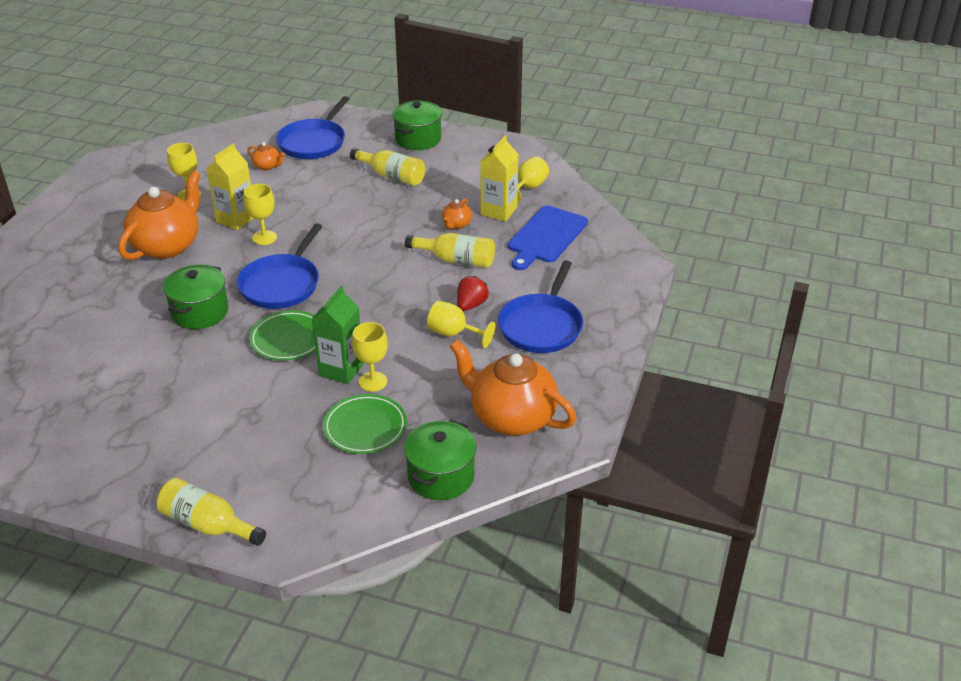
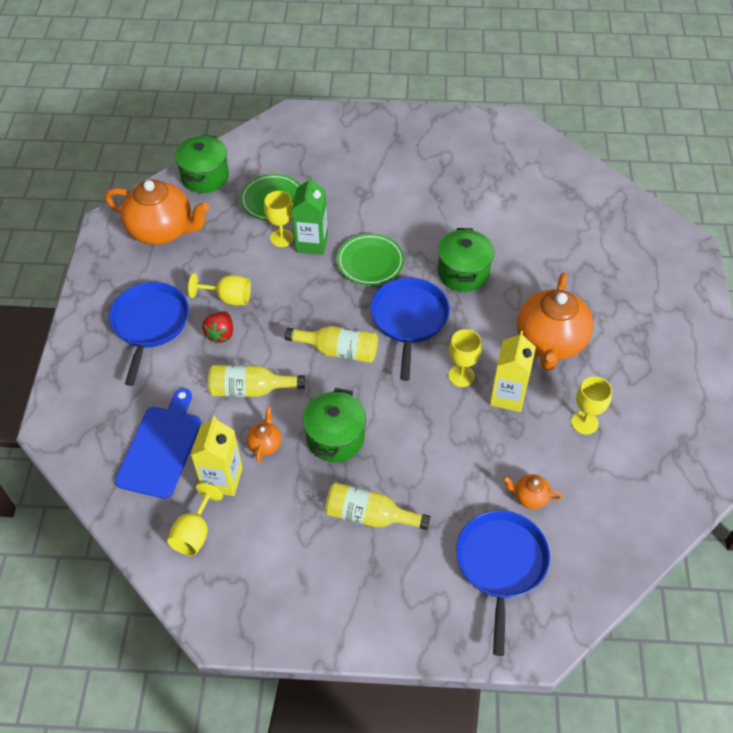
camera: 165 degrees right, 15 degrees up
yellow bottle [157,478,266,546] -> yellow bottle moved to [285,326,378,363]
green pot [392,101,442,150] -> green pot moved to [303,388,366,462]

